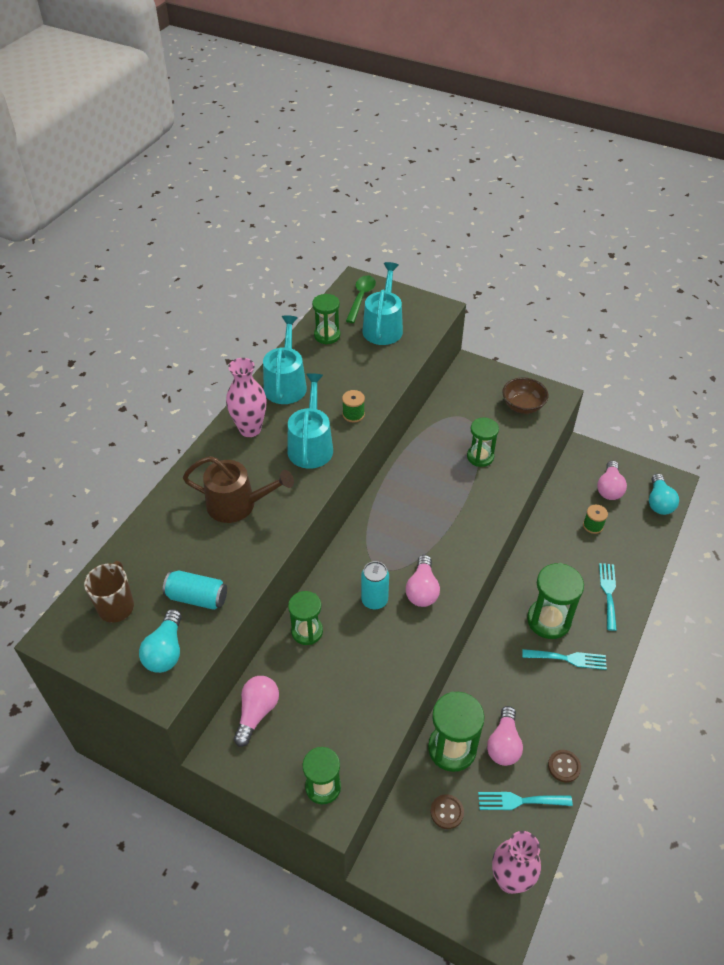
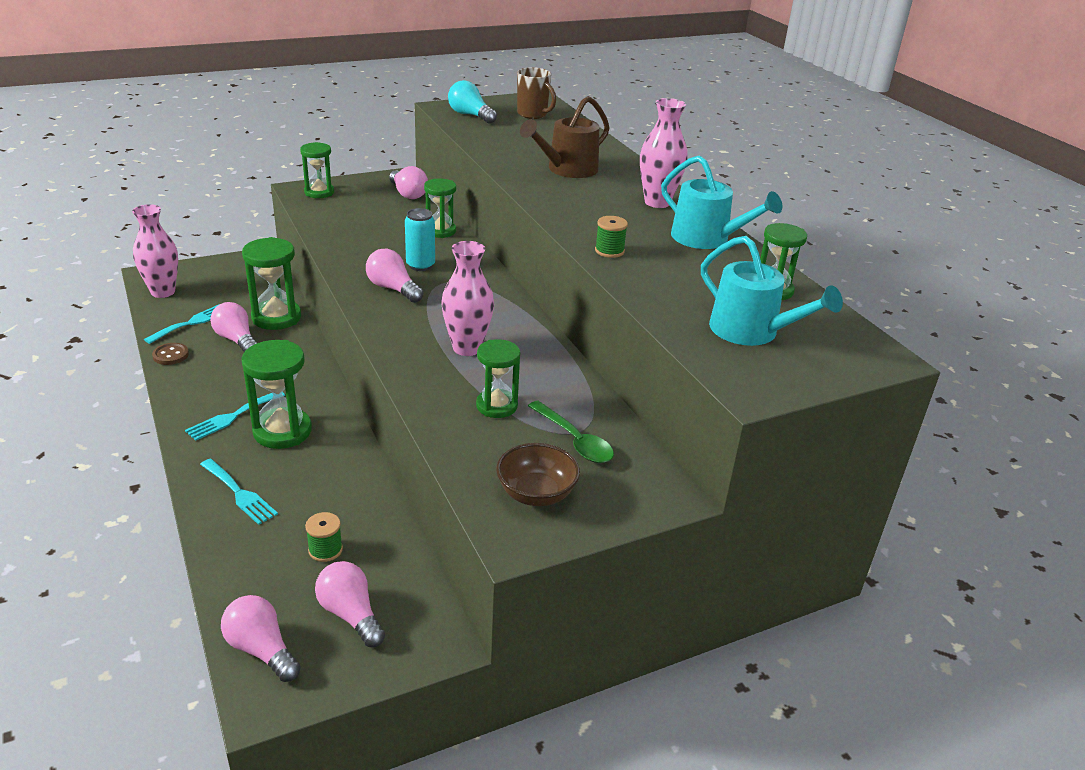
camera: 125 degrees right, 15 degrees down
turquoise can [163,571,227,610] -> none
turquoise watering can [288,373,333,469] -> none
green spoon [346,276,376,323] -> green spoon moved to [528,401,614,463]
brown button [430,794,464,829] -> none
turquoise light bulb [649,473,679,515] -> pink light bulb [221,595,301,682]
none -> pink vase [441,241,494,356]

